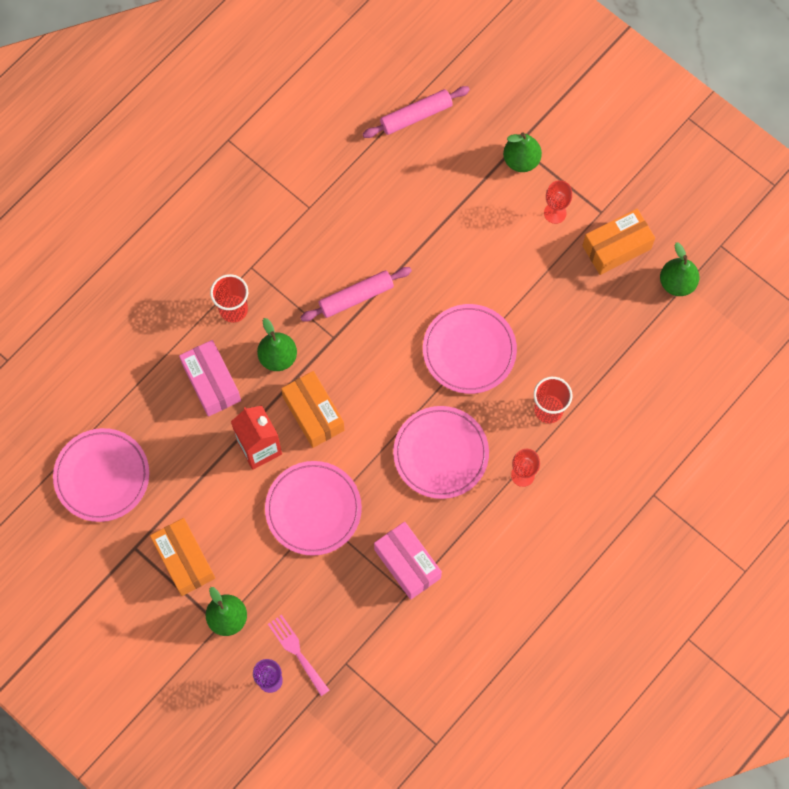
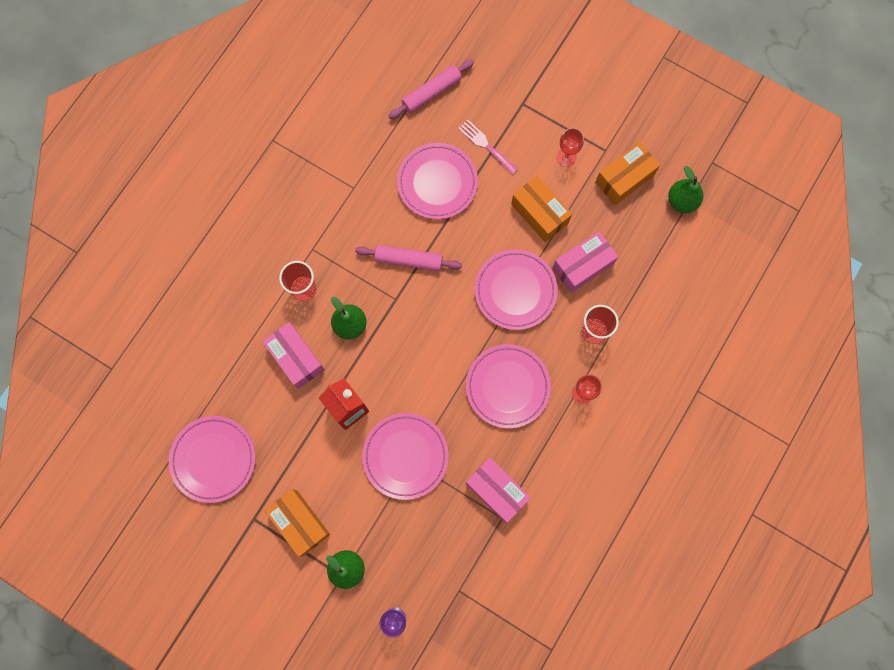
camera: 10 degrees left, 5 degrees up
pink fork [268,615,330,696] -> pink fork moved to [458,119,518,175]
orange box [281,371,344,448] -> orange box moved to [511,176,572,242]
pink rolling pin [300,267,412,321] -> pink rolling pin turned 45 degrees clockwise [355,245,462,271]
green pear [503,132,542,172] -> none
none -> pink plate [397,143,478,219]
none -> pink box [553,231,618,293]

